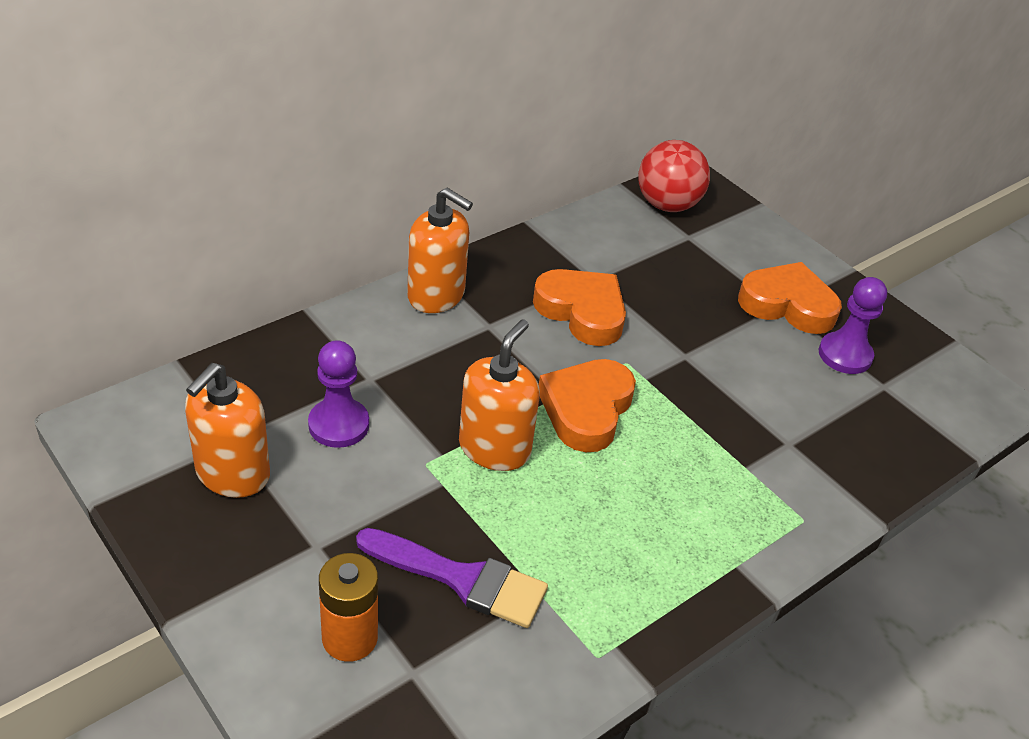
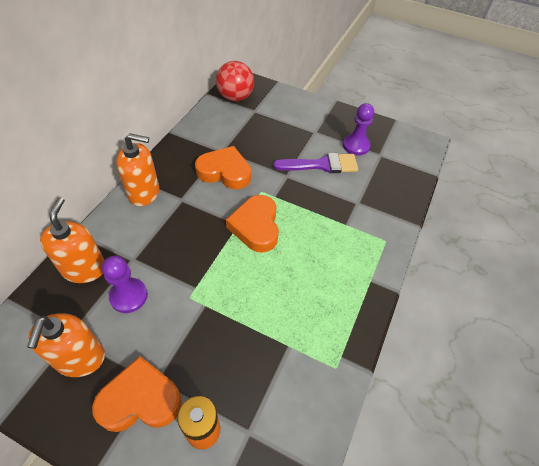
camera: 25 degrees left, 10 degrees up
purple brush [356,528,548,628] -> purple brush moved to [273,153,358,173]
orange soap dispenser [459,319,540,471] -> orange soap dispenser moved to [40,197,104,283]
orange heart [738,262,842,334] -> orange heart moved to [92,356,182,432]

